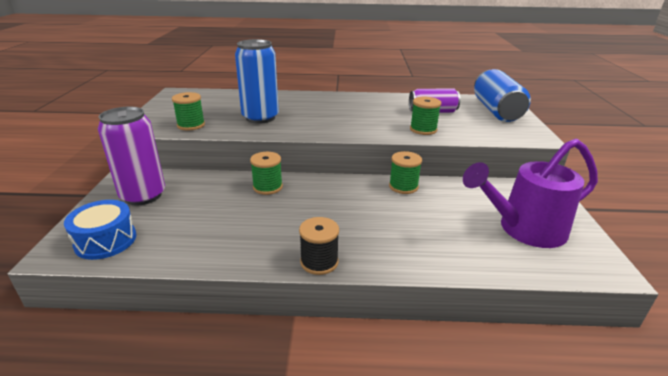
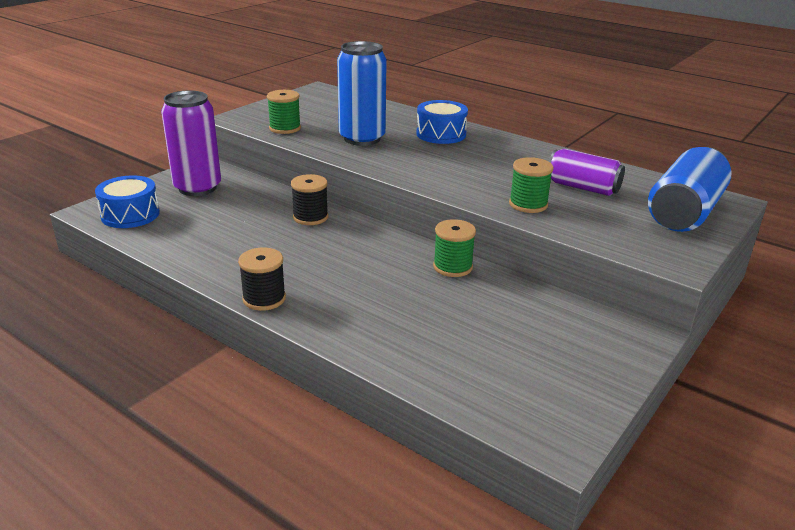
camera: 35 degrees right, 0 degrees up
green spool [250,152,283,195] -> black spool [291,174,328,225]
purple watering can [463,139,598,248] -> none
none -> blue drum [416,100,468,144]

